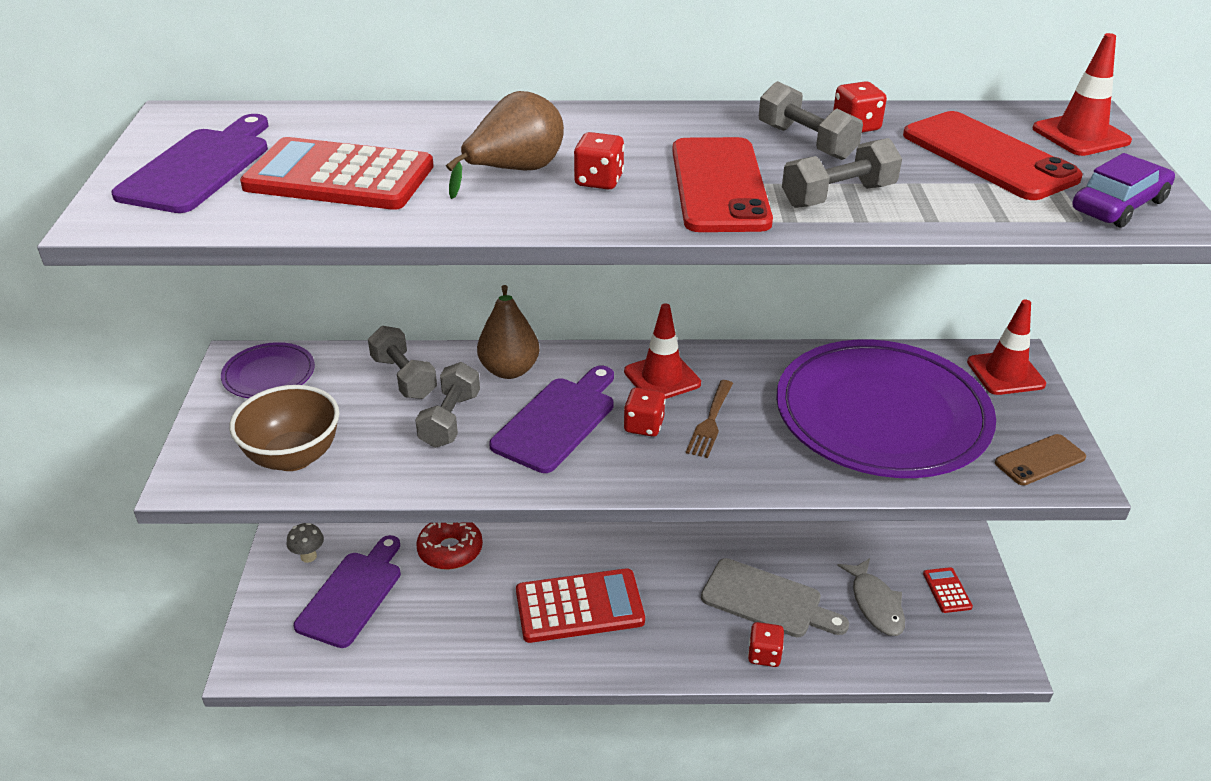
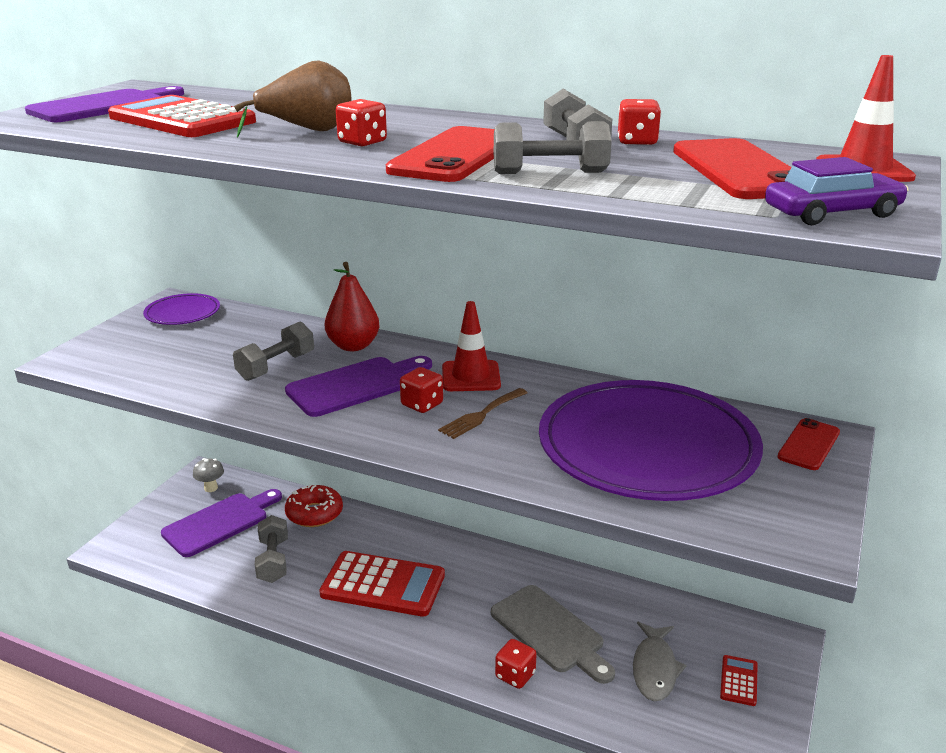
camera: 25 degrees right, 10 degrees down
brown bowl [230,385,339,471] -> none
grey dumbbell [368,326,437,399] -> grey dumbbell moved to [254,515,288,583]
brown pear [477,285,540,379] -> red pear [325,262,380,351]
red traffic cone [967,300,1046,395] -> red phone [777,418,840,470]
brown phone [995,434,1086,485] -> none

